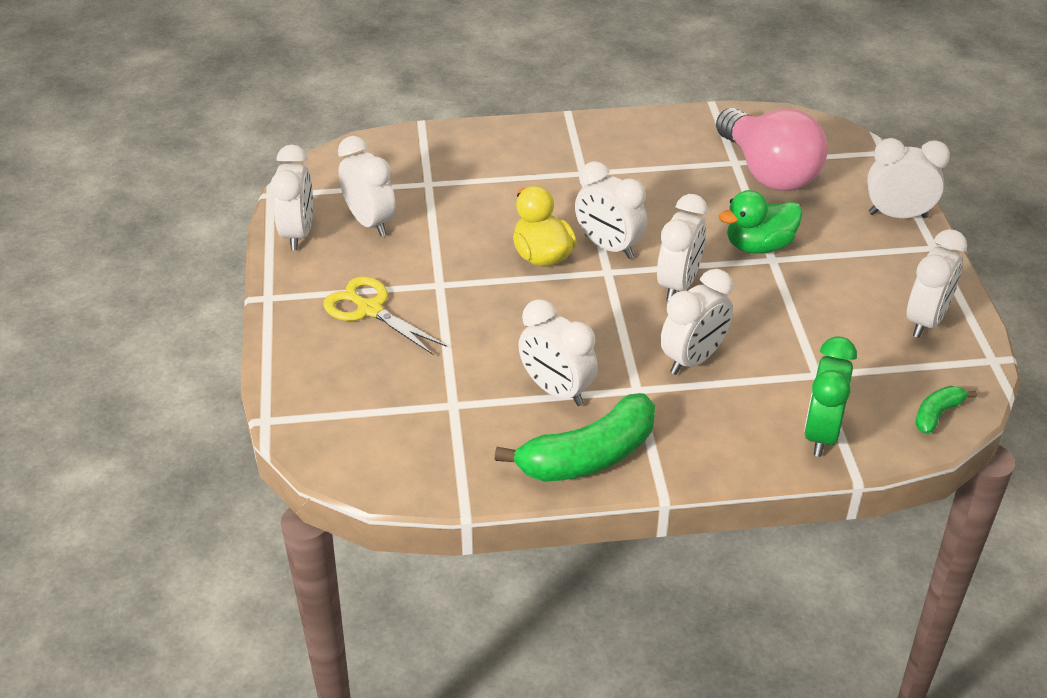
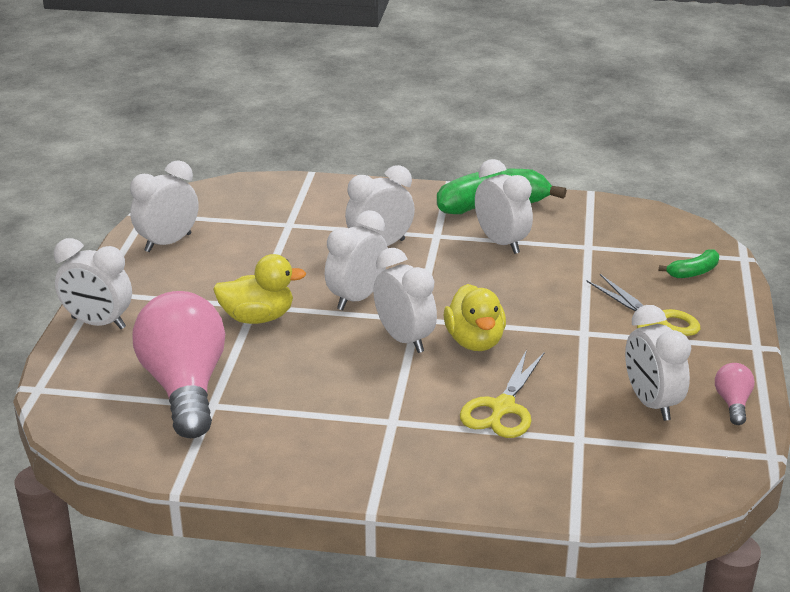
camera: 165 degrees left, 10 degrees down
white clock [270,144,313,250] -> pink light bulb [715,363,755,425]
green duck [719,190,802,254] -> yellow duck [213,254,307,324]
green clock [804,336,857,457] -> none
green banana [915,386,977,434] -> green banana moved to [659,250,719,278]
none -> yellow scissors [460,349,545,438]

